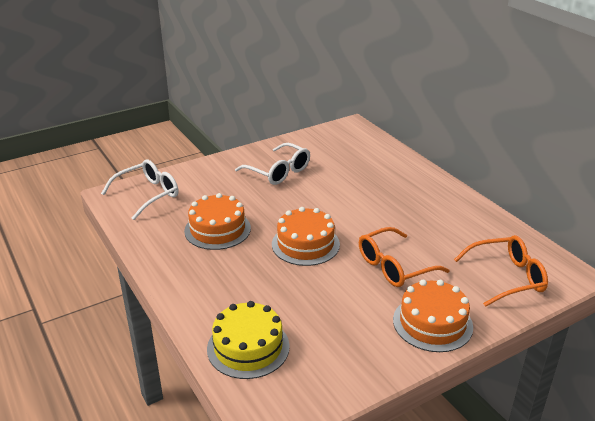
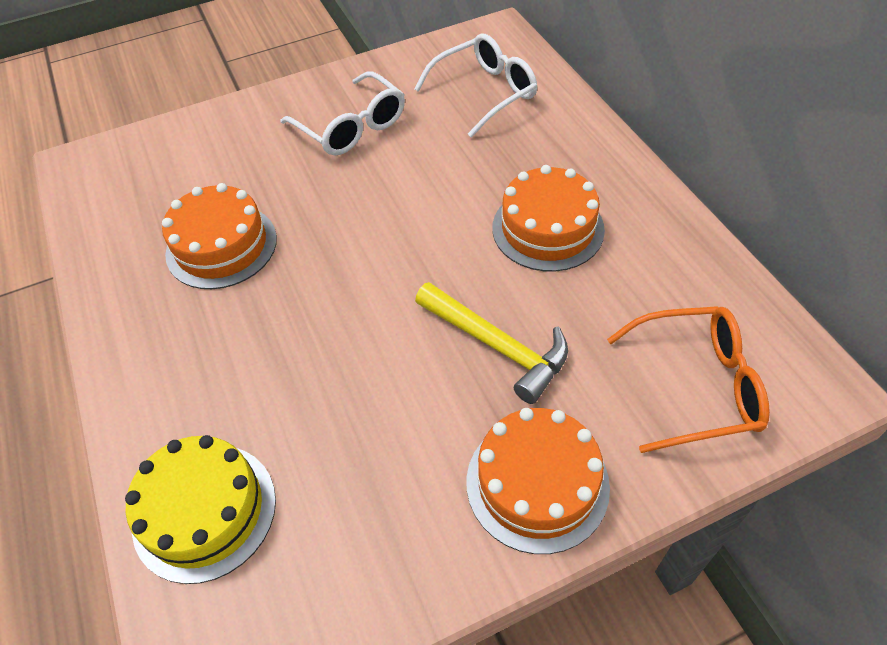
camera: 10 degrees right, 20 degrees up
white glasses [101,160,178,220] -> white glasses moved to [414,34,537,138]
orange cake [272,207,340,266] -> orange cake moved to [492,165,605,272]
orange glasses [359,227,450,287] -> yellow hammer [415,282,568,404]

